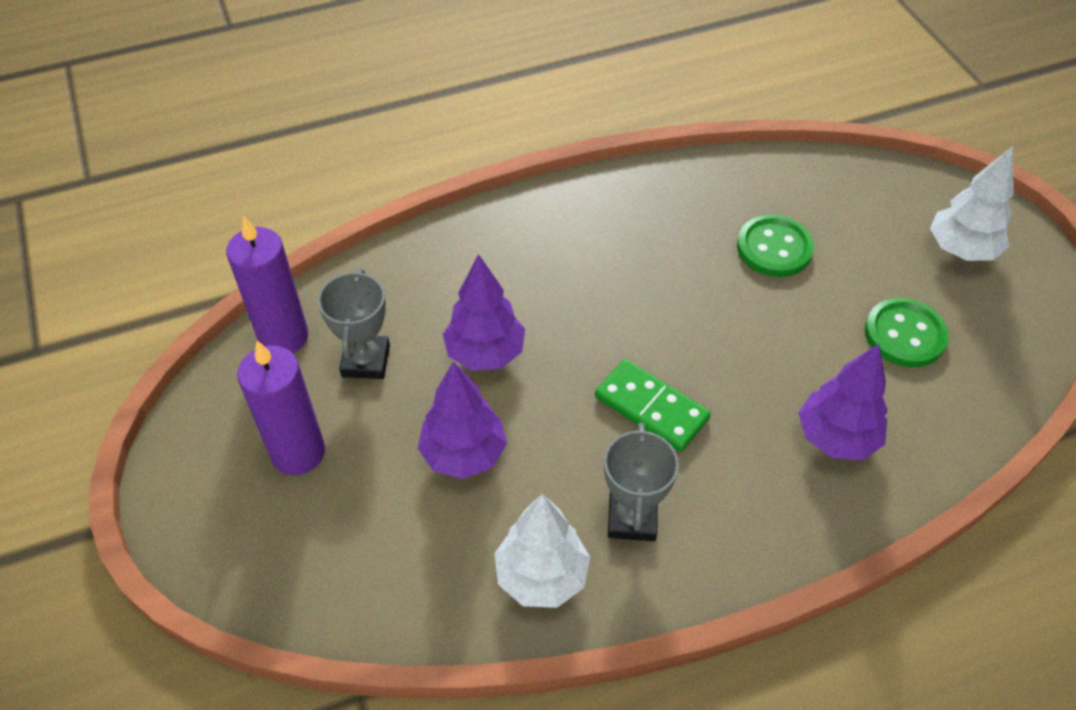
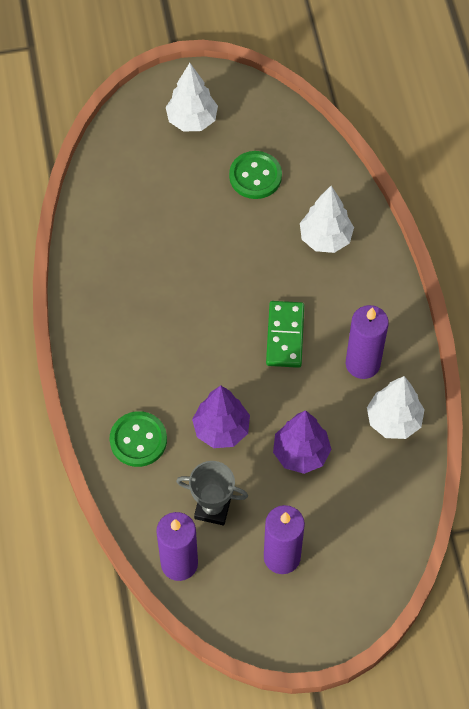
camera: 80 degrees left, 10 degrees up
green domino [595,359,711,452] -> green domino turned 45 degrees counterclockwise [266,301,304,368]
grey trophy [604,423,679,541] -> purple candle [346,305,389,379]
green button [737,215,814,277] -> green button moved to [110,411,167,467]
purple tree [799,344,888,460] -> white tree [300,186,354,253]

